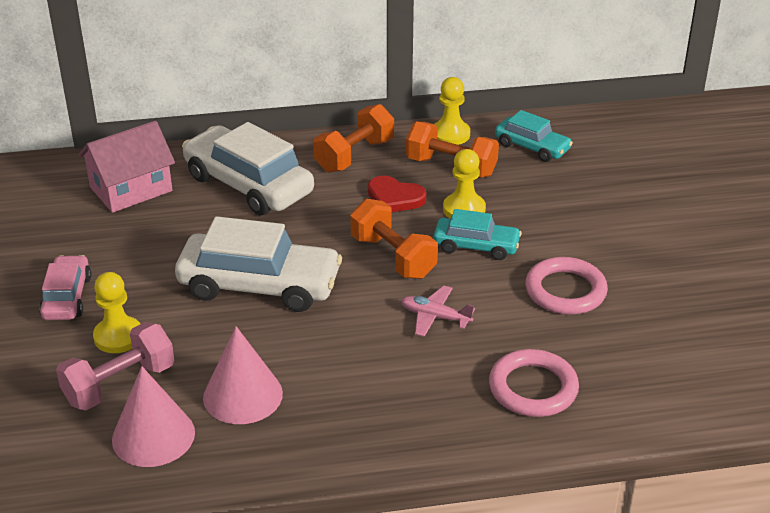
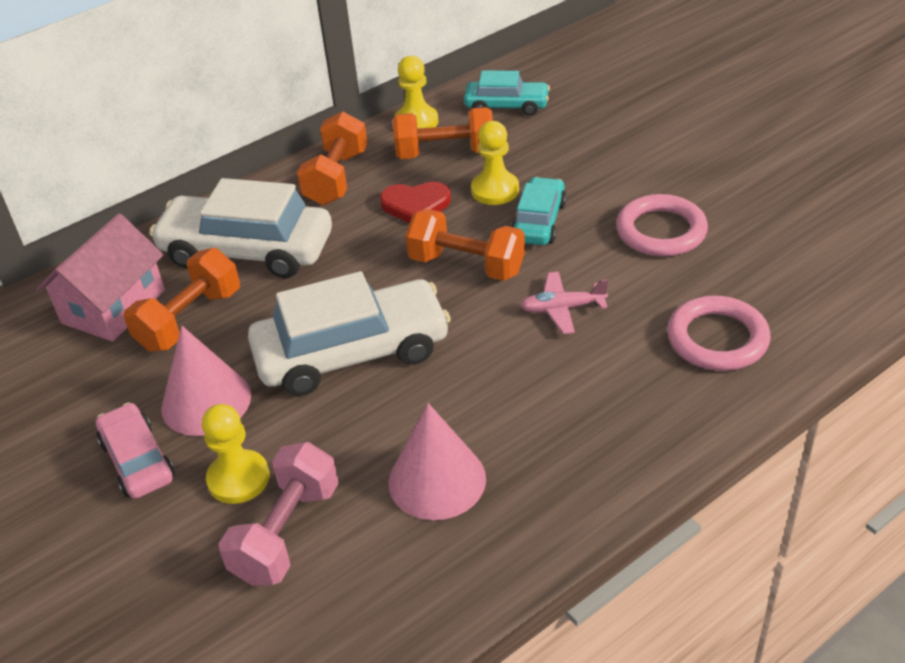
camera: 25 degrees left, 5 degrees up
pink cone [112,366,195,467] -> pink cone moved to [161,326,251,436]
turquoise car [433,209,522,260] -> turquoise car turned 60 degrees counterclockwise [511,177,567,245]
none -> orange dumbbell [124,248,240,351]

